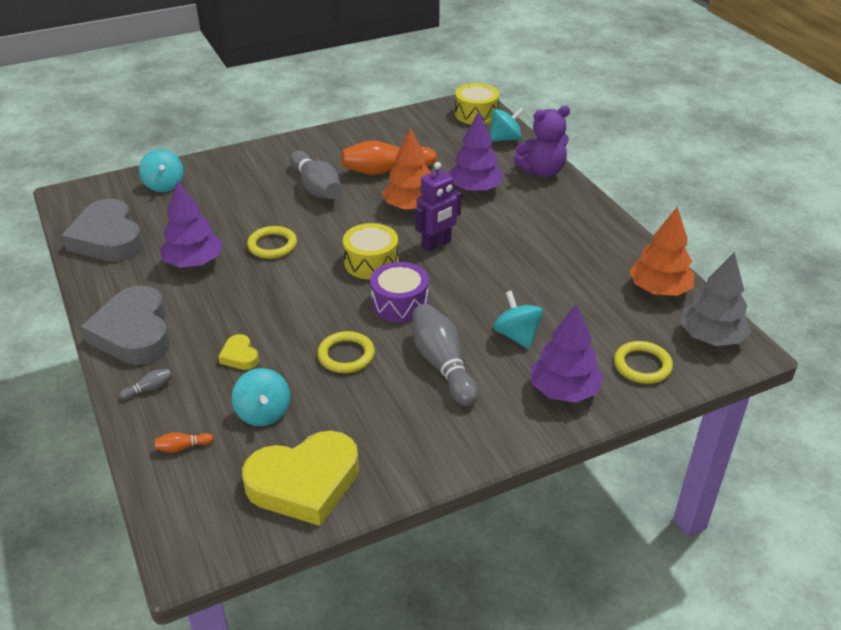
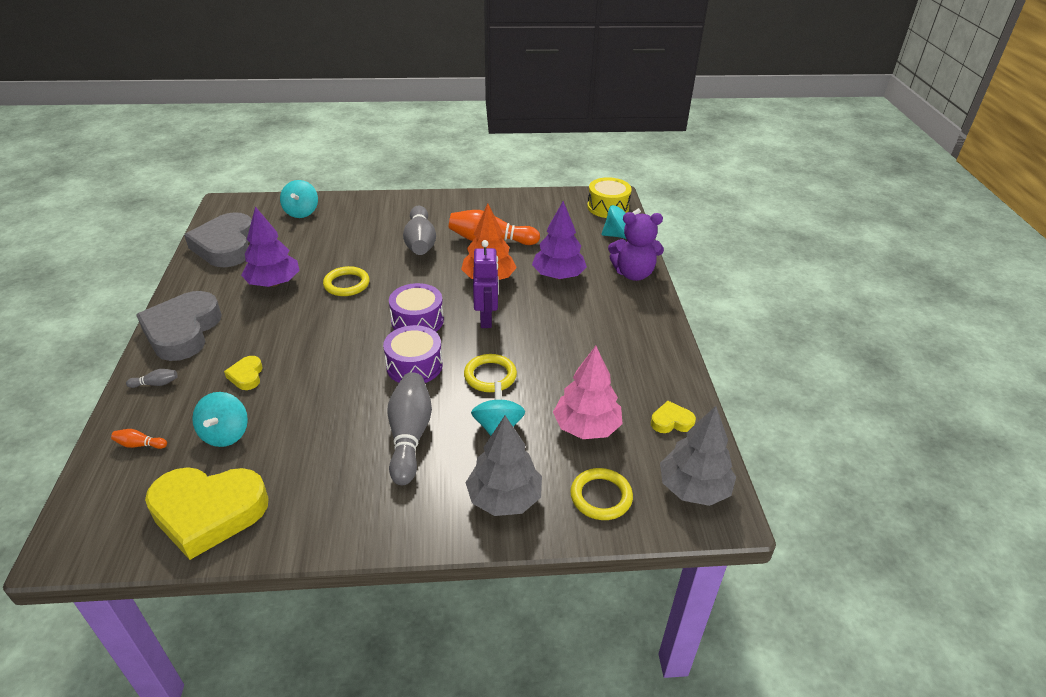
camera: 20 degrees right, 0 degrees up
yellow ring [317,331,375,373] -> yellow ring moved to [464,354,517,392]
yellow drum [343,223,399,279] -> purple drum [389,283,444,332]
purple robot [415,162,462,252] -> purple robot turned 75 degrees counterclockwise [473,240,499,328]
purple tree [530,304,604,403] -> grey tree [465,416,542,516]
orange tree [629,206,694,296] -> yellow heart [651,401,696,433]
none -> pink tree [553,346,623,439]

